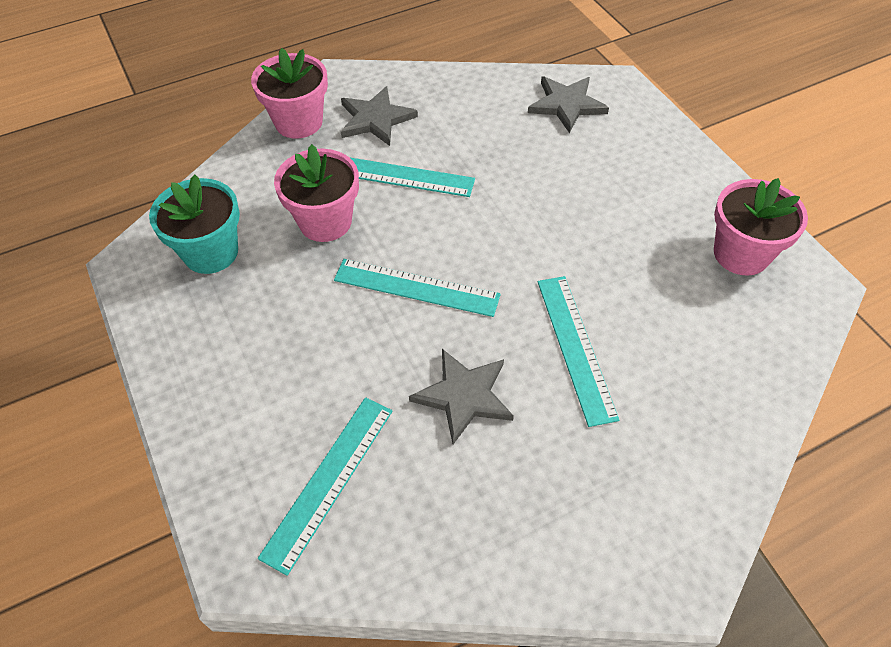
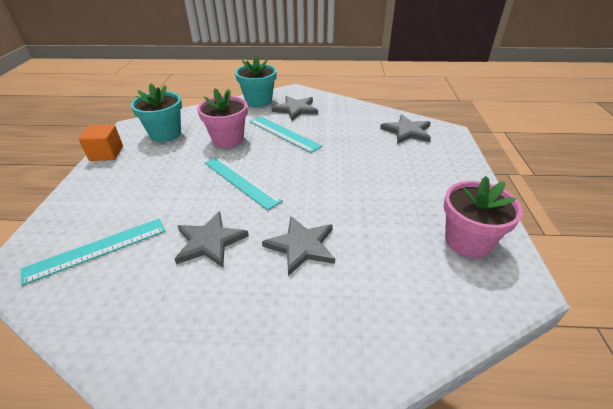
camera: 30 degrees right, 15 degrees down
pink flower pot [251,48,328,139] -> turquoise flower pot [235,55,277,107]
turquoise ruler [538,276,619,427] -> grey star [262,216,335,276]
none -> orange cube [79,124,123,161]

